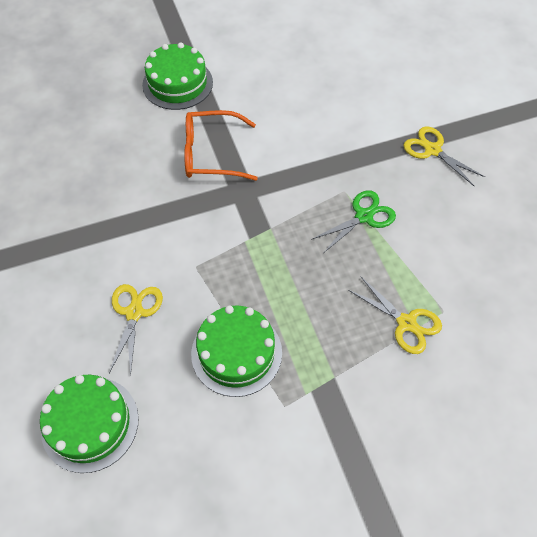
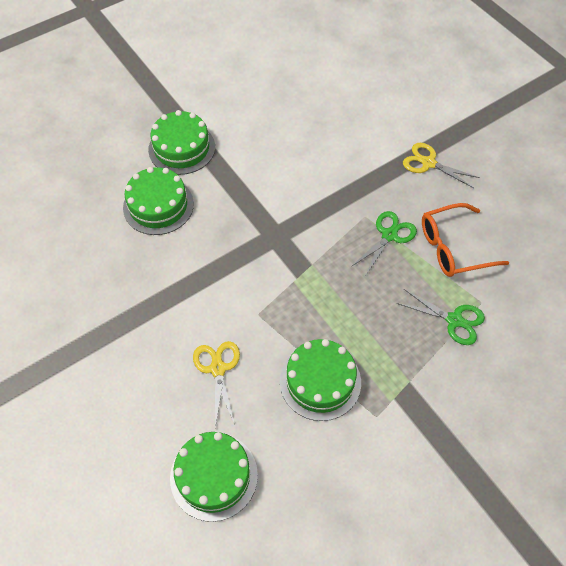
camera: 15 degrees left, 0 degrees up
orange glasses [184,110,258,181] -> orange glasses moved to [422,203,509,277]
yellow scissors [348,276,442,354] -> green scissors [397,289,485,345]
none -> green cake [123,167,194,235]

